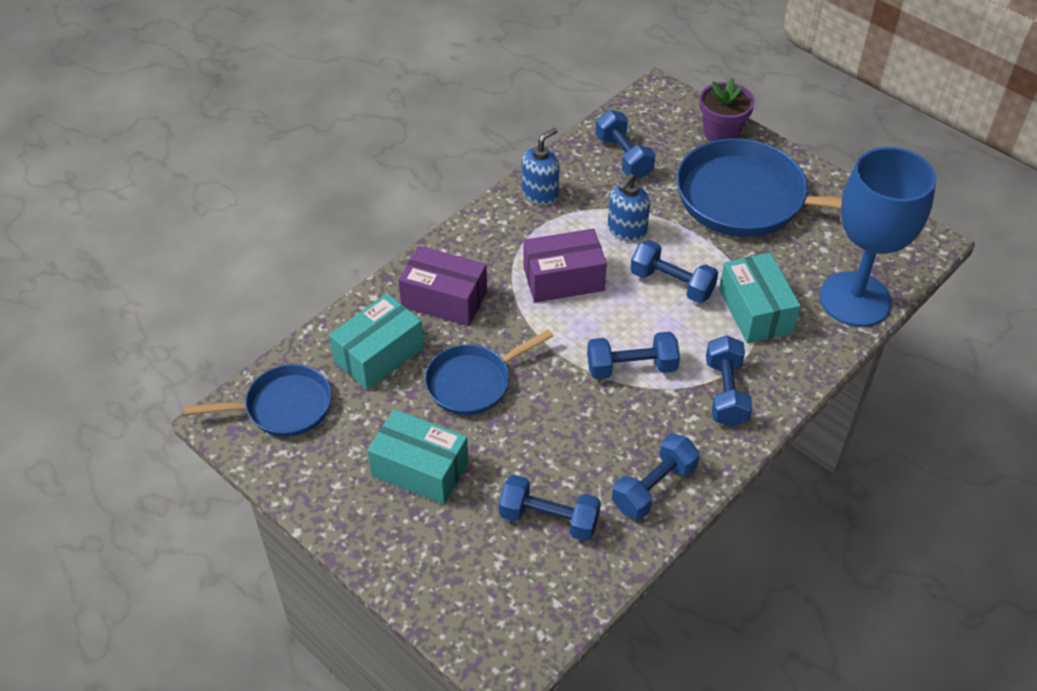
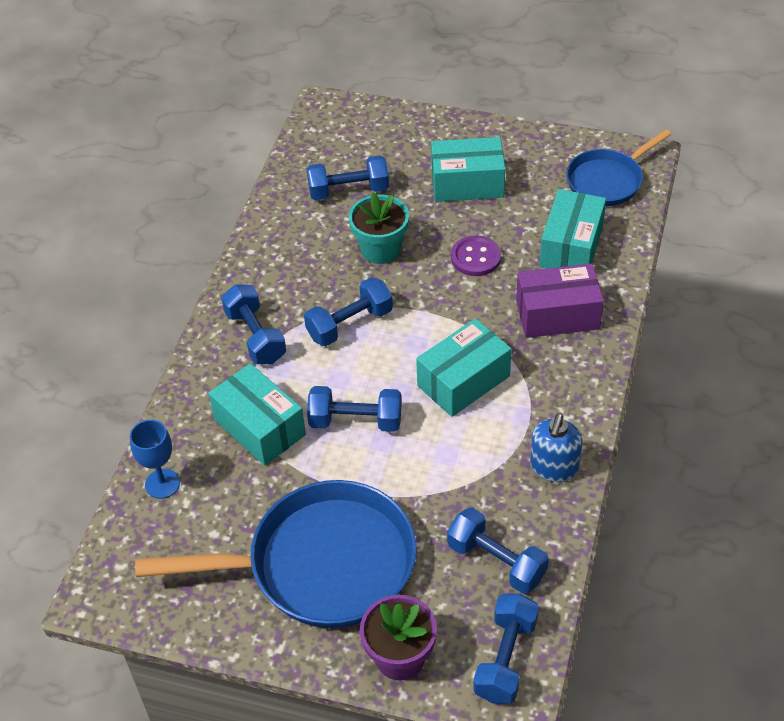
camera: 155 degrees right, 0 degrees up
blue pan [425,329,553,415] -> purple button [451,235,501,276]
purple box [523,229,607,302] -> turquoise box [416,318,511,417]
blue soap dispenser [608,174,650,242] -> none
blue dumbbell [612,434,700,520] -> blue dumbbell moved to [473,593,539,704]
blue goblet [819,147,936,327] -> blue goblet [130,420,180,499], size x0.44
none -> turquoise flower pot [349,192,409,264]

